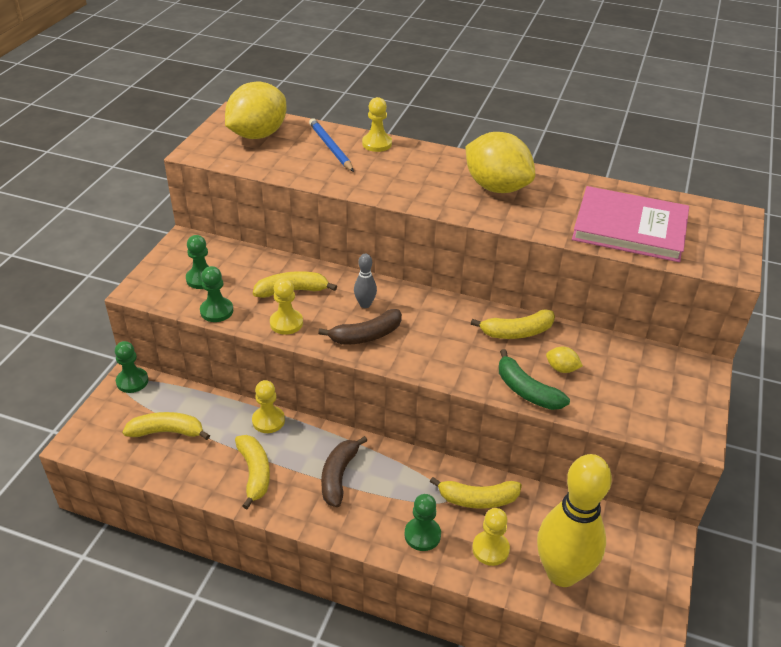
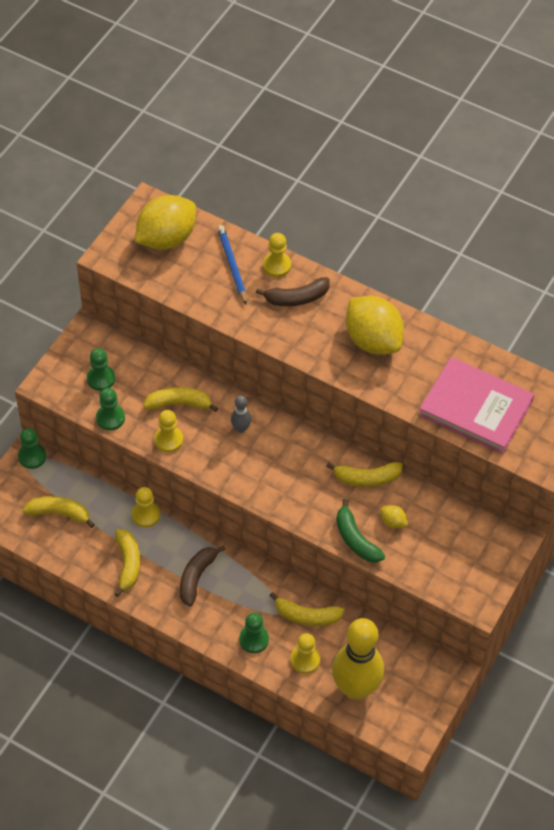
camera: 10 degrees right, 15 degrees up
brown banana [318,309,402,345] -> brown banana moved to [256,277,330,306]

